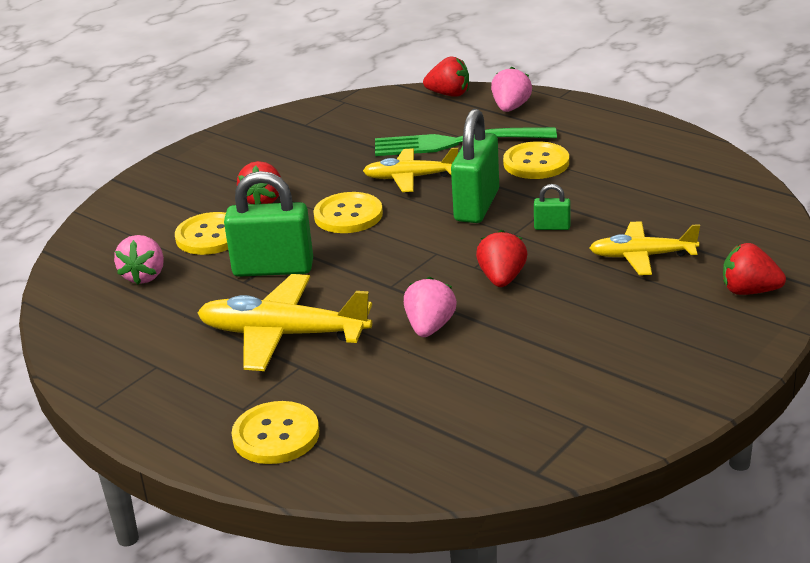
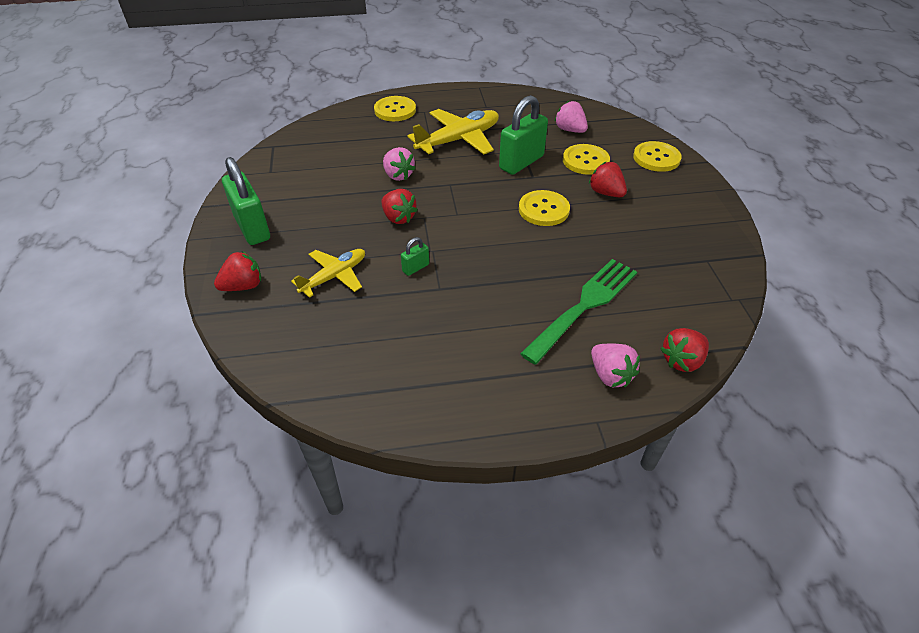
camera: 130 degrees right, 15 degrees up
yellow plane [363,148,458,192] -> none
green padlock [451,109,499,223] -> green padlock moved to [222,157,270,245]
yellow button [503,141,569,179] -> yellow button moved to [633,141,682,172]

